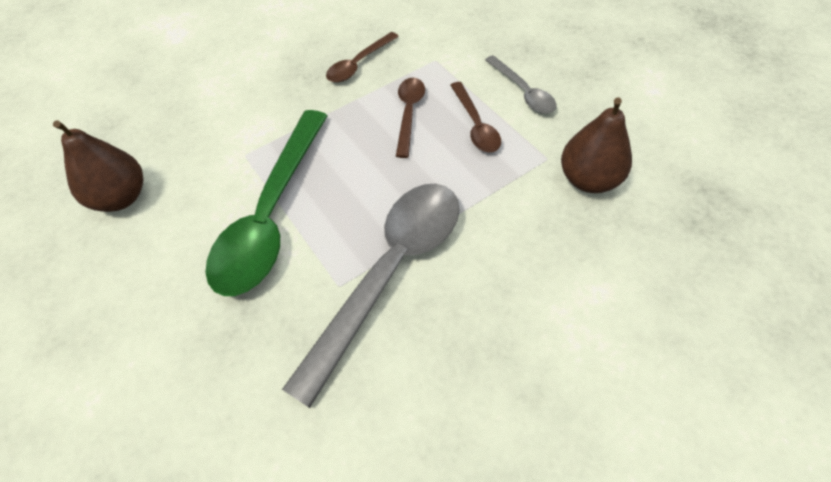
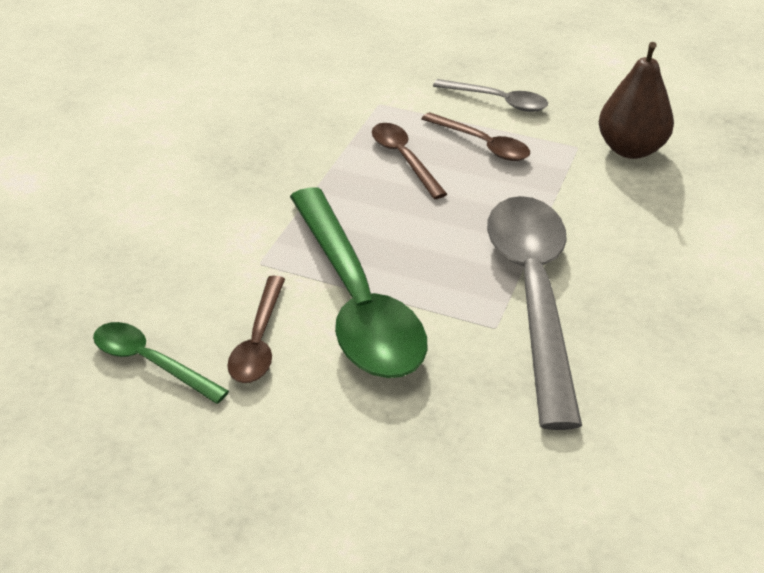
camera: 35 degrees left, 15 degrees down
brown pear [53,120,143,212] -> green spoon [93,322,229,404]
brown spoon [326,32,399,82] -> brown spoon moved to [227,276,285,383]

